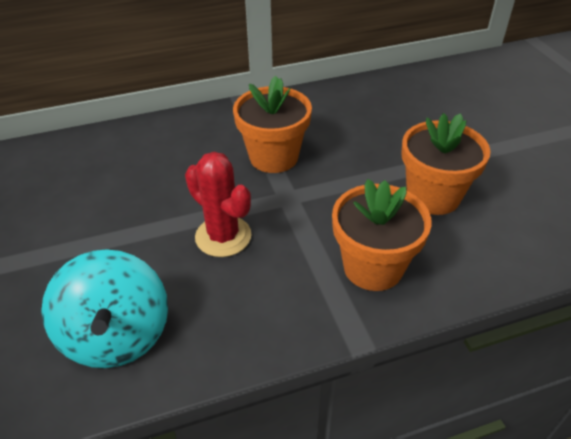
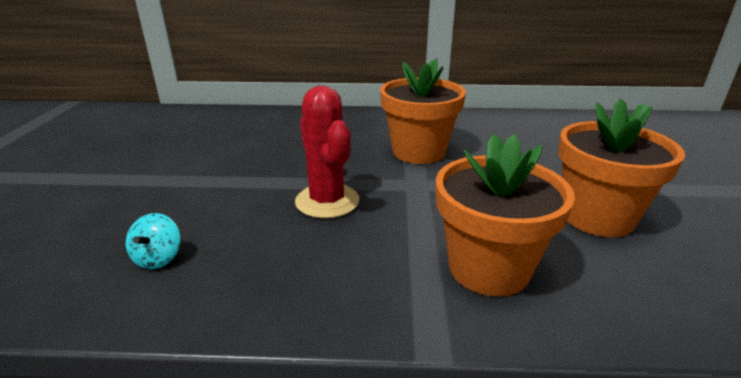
camera: 20 degrees right, 15 degrees down
turquoise spinning top [41,249,168,368] -> turquoise spinning top [126,213,181,269], size x0.41

